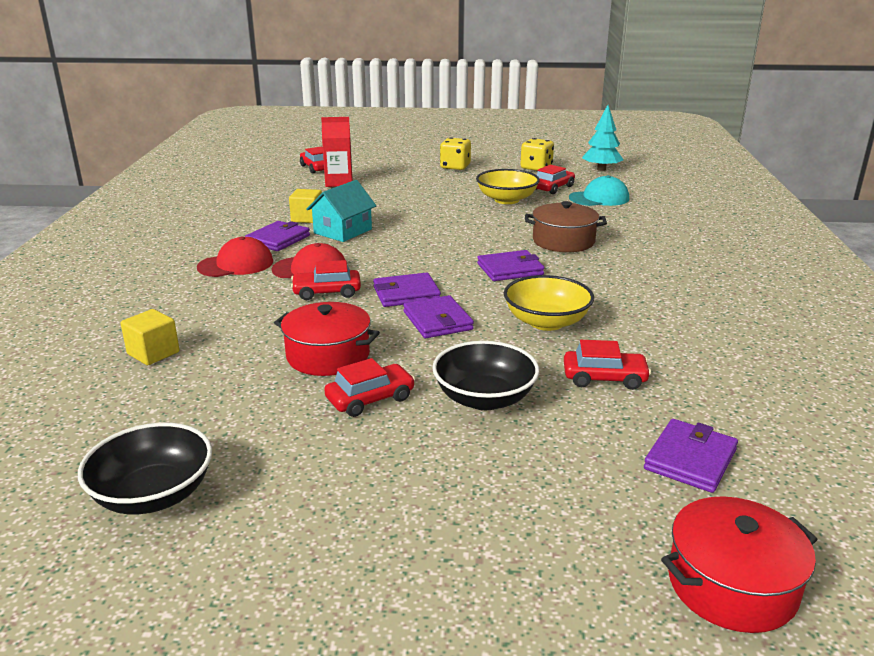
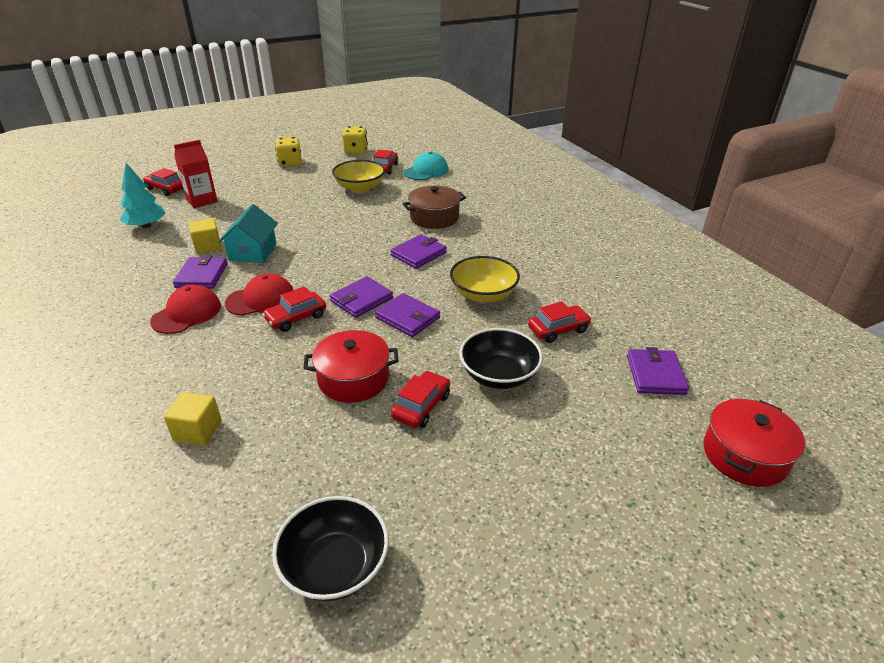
camera: 30 degrees left, 10 degrees up
turquoise tree [582,105,624,171] -> turquoise tree moved to [120,163,166,228]

